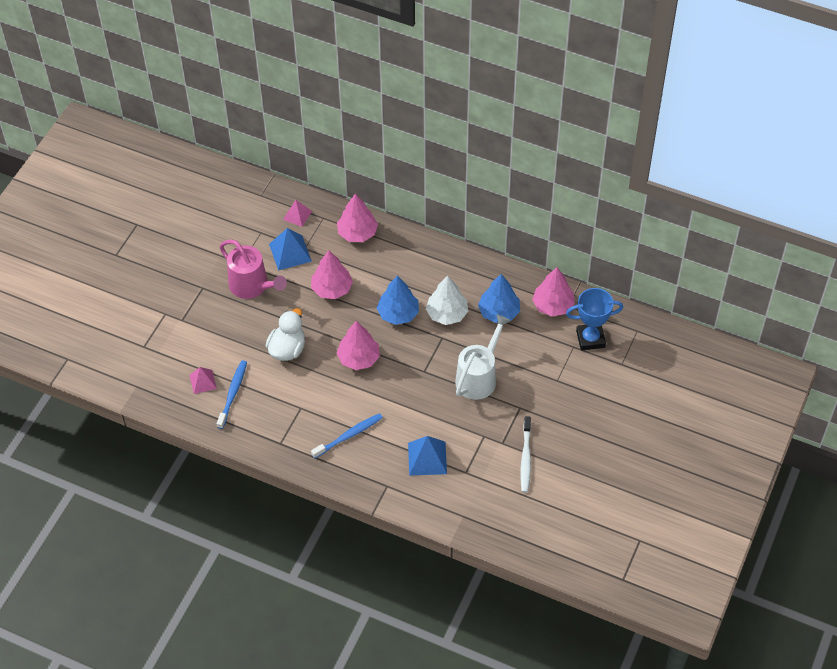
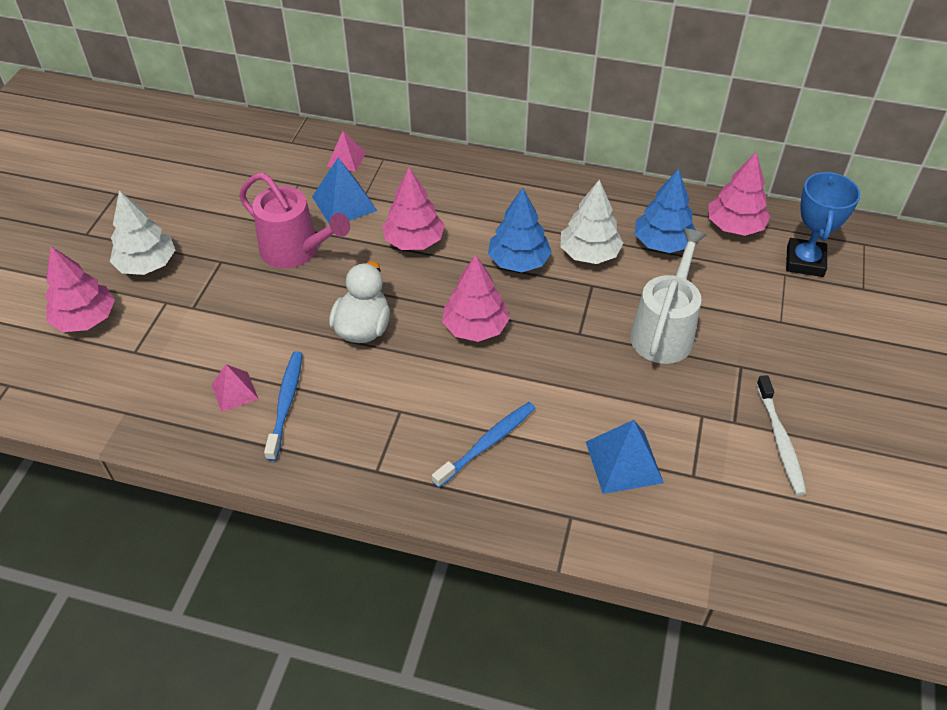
camera: 10 degrees left, 5 degrees down
pink tree [337,194,378,242] -> pink tree moved to [45,246,115,332]
blue trophy [566,288,623,351] -> blue trophy turned 60 degrees counterclockwise [786,171,861,277]
none -> white tree [110,190,175,275]

